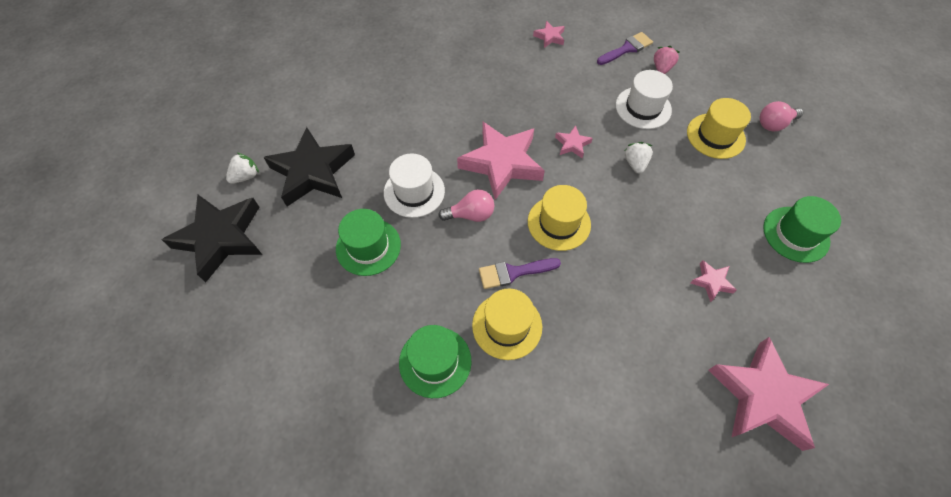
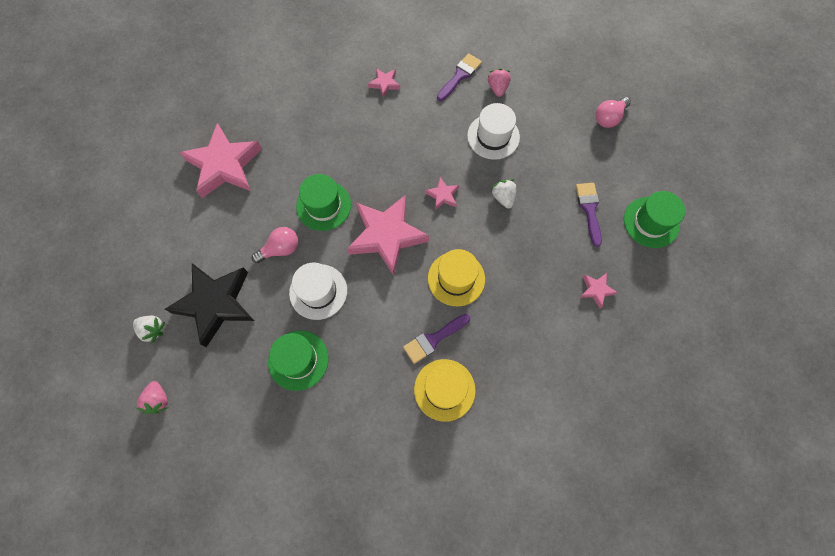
camera: 20 degrees left, 10 degrees up
black star [162,194,262,282] -> pink strawberry [136,381,168,414]
white strawberry [226,152,259,184] -> white strawberry turned 90 degrees clockwise [133,316,165,344]
green hat [399,325,471,398] -> green hat moved to [296,174,351,231]
pink light bulb [438,190,495,222] -> pink light bulb moved to [252,227,298,263]
yellow hat [687,98,751,159] -> none
pink star [709,337,829,451] -> pink star moved to [179,123,262,198]
none -> purple brush [576,183,602,247]

